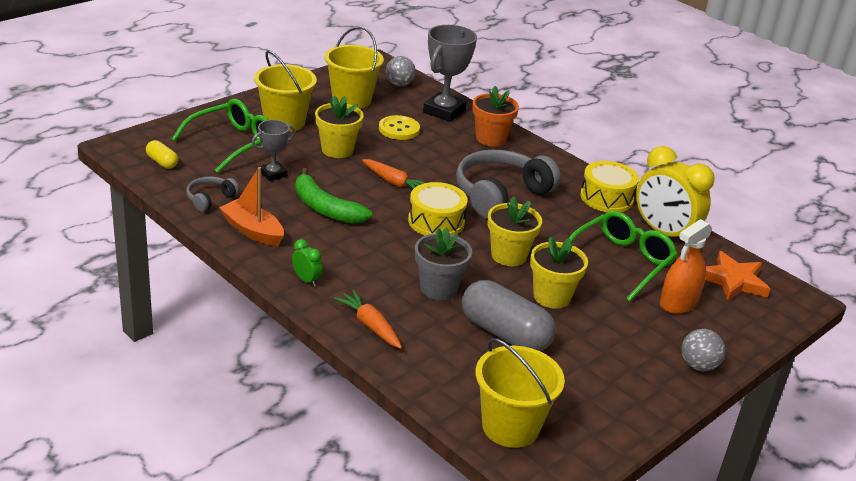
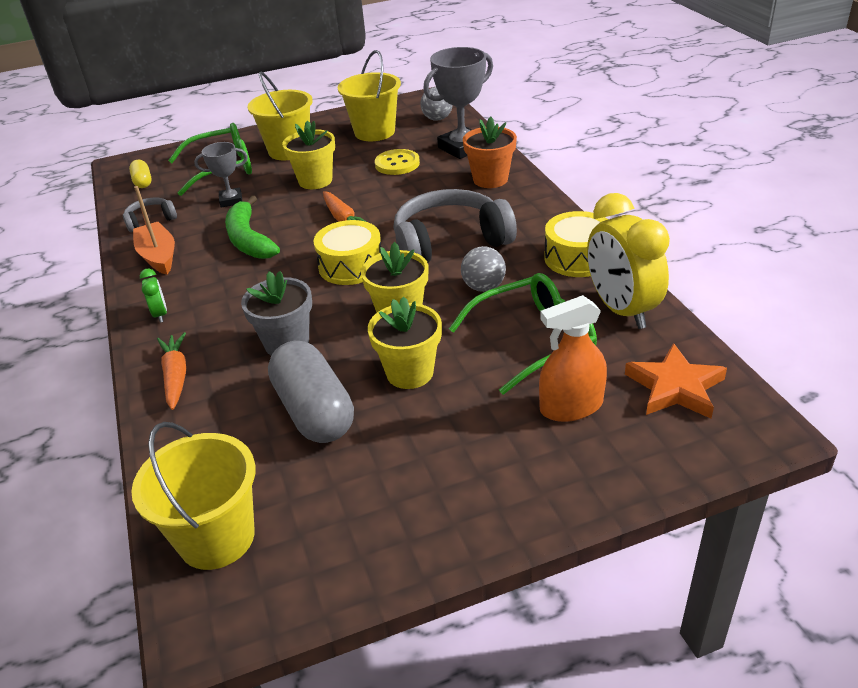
camera: 30 degrees right, 5 degrees up
grey ball [681,329,725,371] -> grey ball moved to [461,246,506,292]

